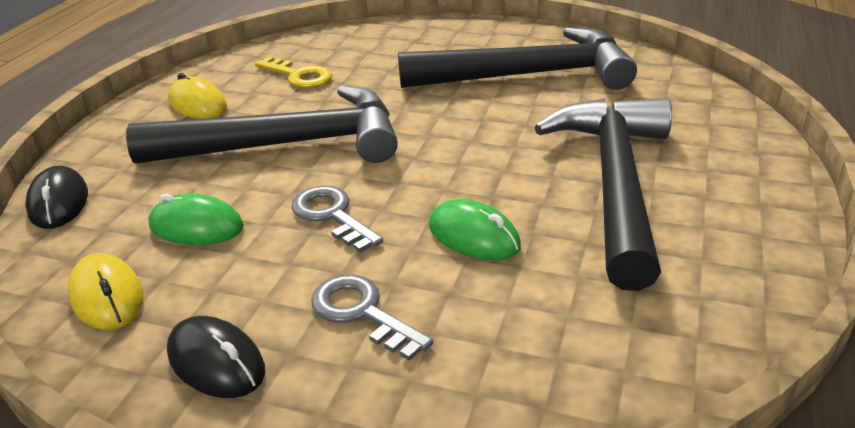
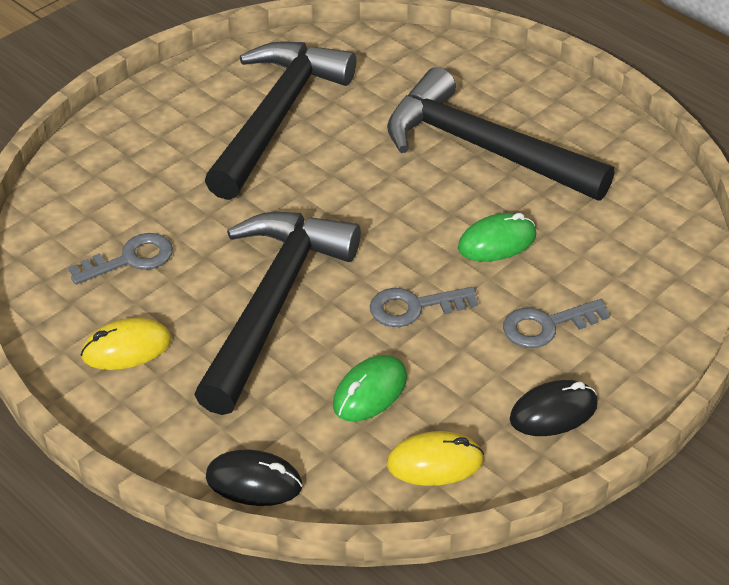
camera: 65 degrees left, 10 degrees up
yellow key [255,57,332,88] -> grey key [68,233,173,285]

